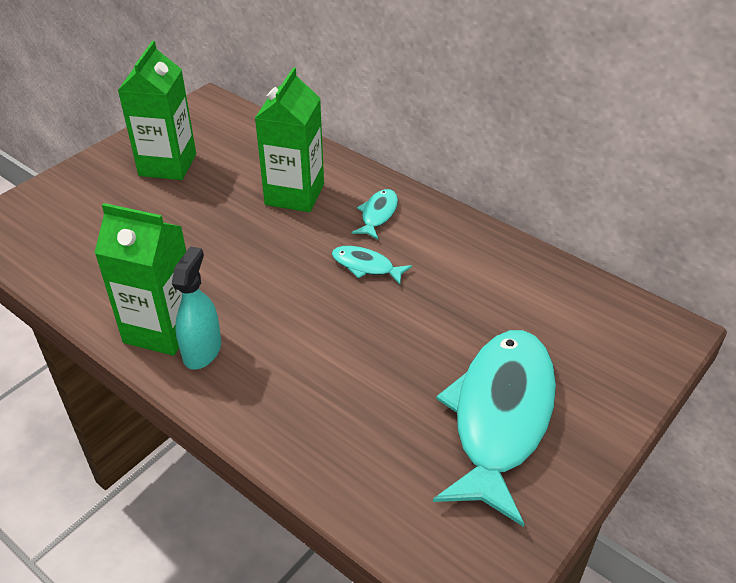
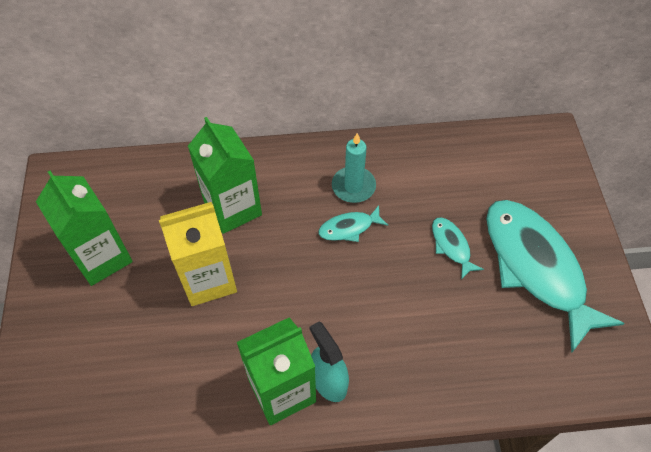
camera: 45 degrees left, 15 degrees up
turquoise fish [352,189,398,240] -> turquoise fish moved to [432,217,484,280]
none -> yellow carton [159,202,237,306]
none -> turquoise candle [332,133,376,203]

